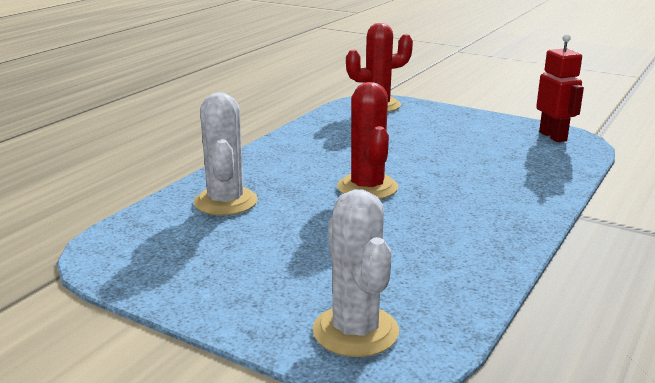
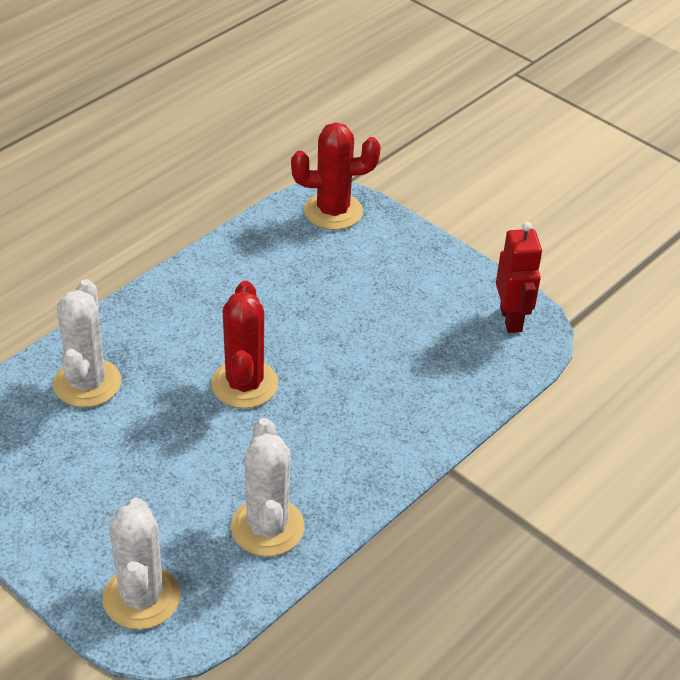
camera: 10 degrees right, 20 degrees up
none -> white cactus [231,418,305,556]

